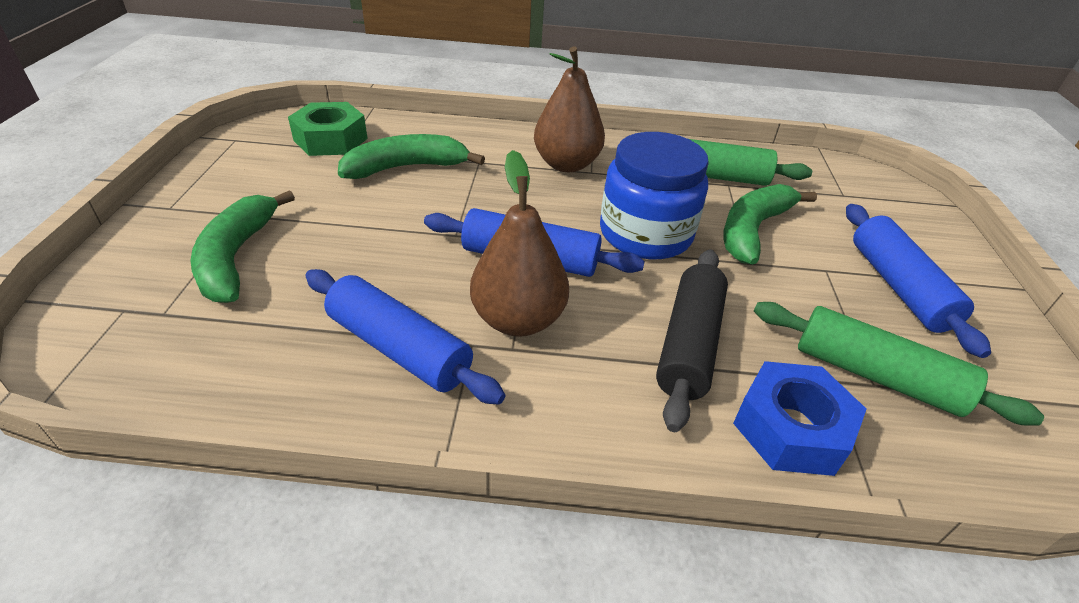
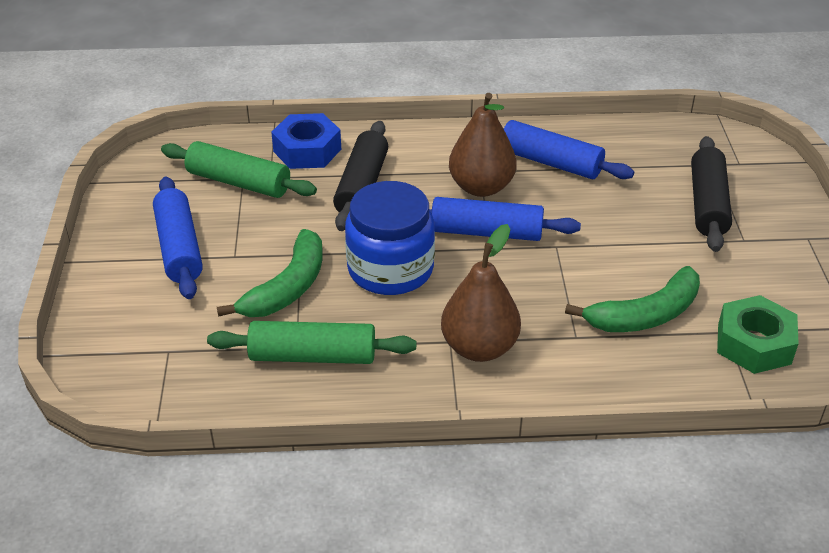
camera: 175 degrees right, 0 degrees up
green banana [190,190,295,303] -> black rolling pin [691,136,732,252]

